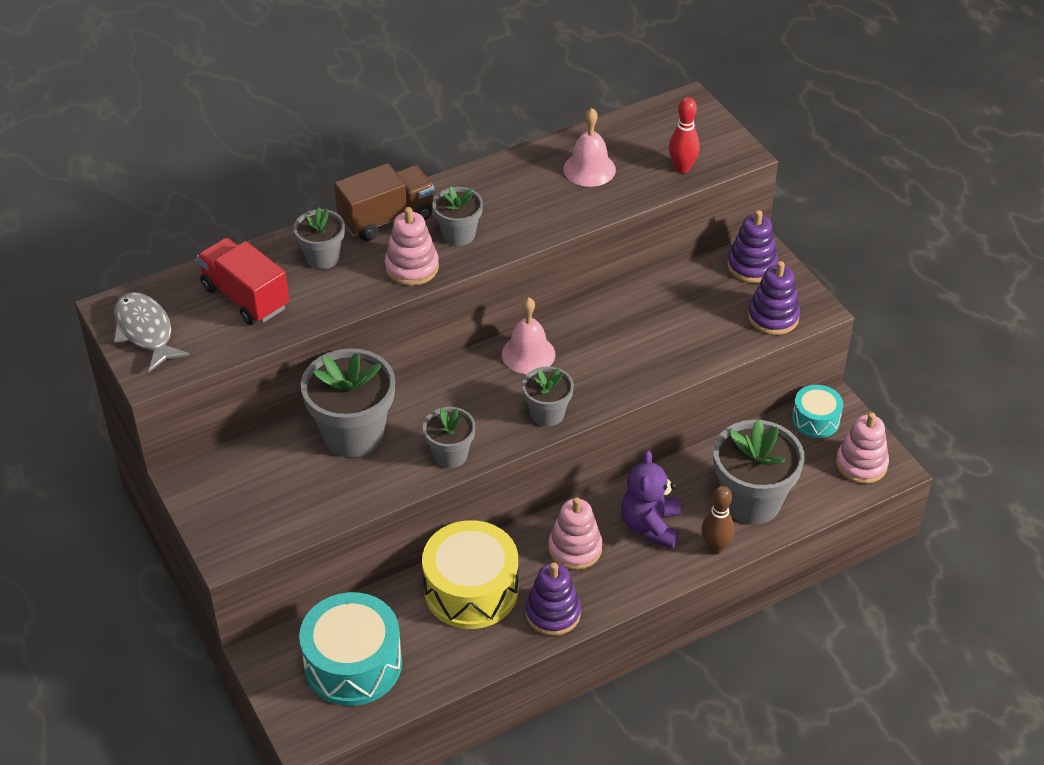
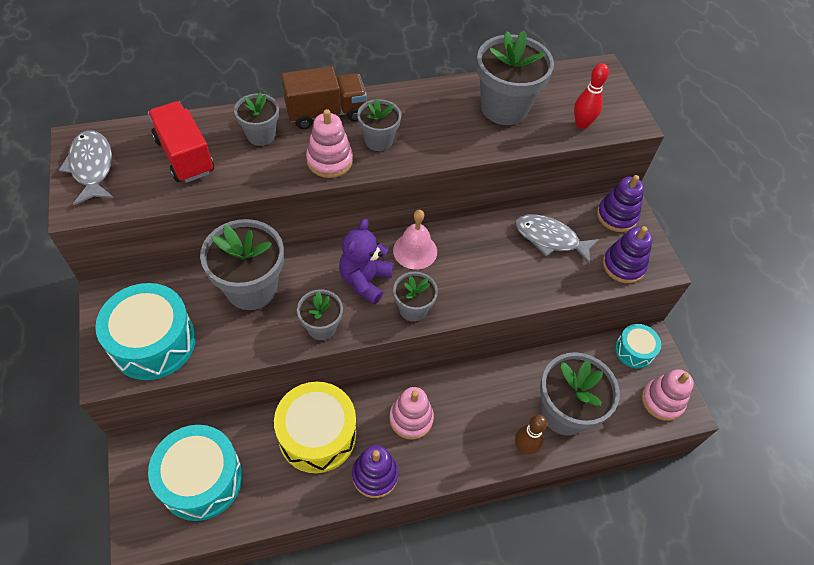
camera: 10 degrees right, 10 degrees up
pink bell [563,108,616,187] -> grey flower pot [476,31,554,125]
purple teddy bear [621,450,681,549] -> purple teddy bear moved to [339,219,393,305]
none -> turquoise drum [95,283,196,380]
none -> grey fish [515,214,600,265]

